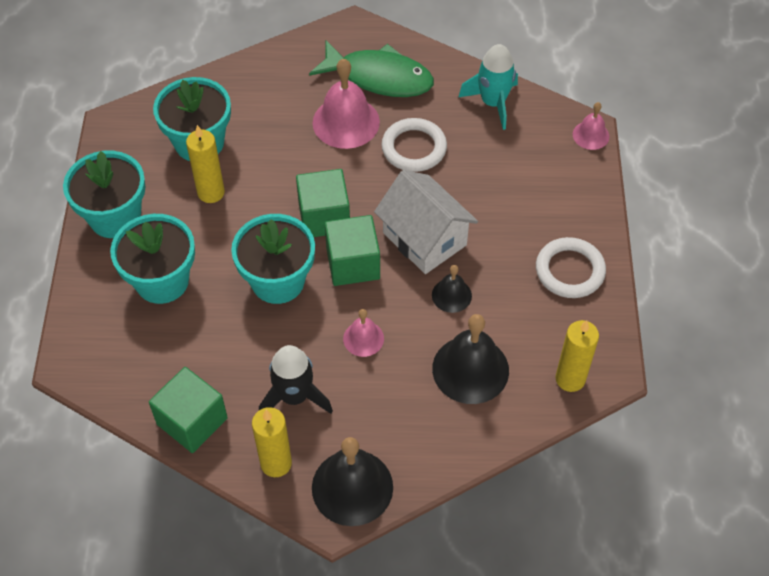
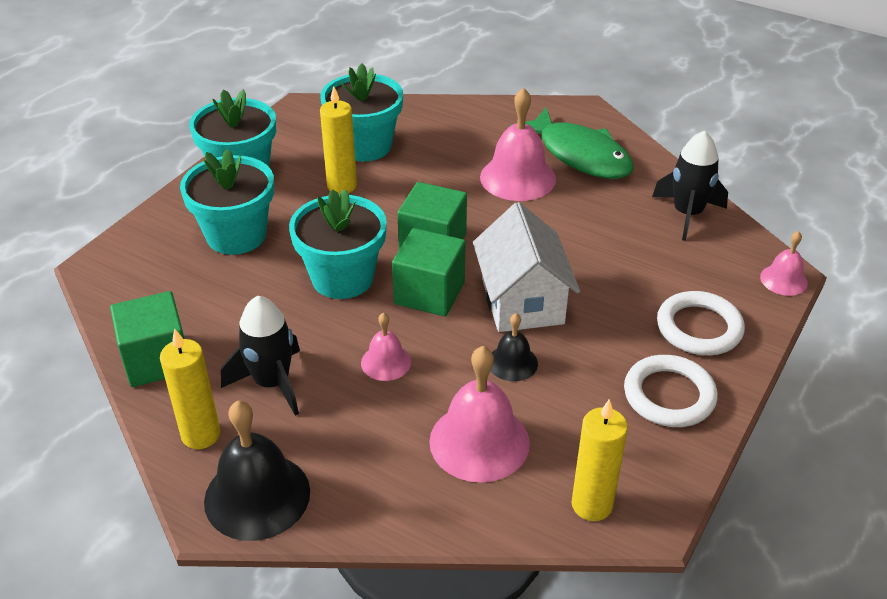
camera: 30 degrees right, 15 degrees down
white ring [381,118,447,172] -> white ring moved to [657,291,745,355]
black bell [432,314,509,404] -> pink bell [429,346,530,483]
turquoise rocket [459,44,518,130] -> black rocket [652,130,728,241]

